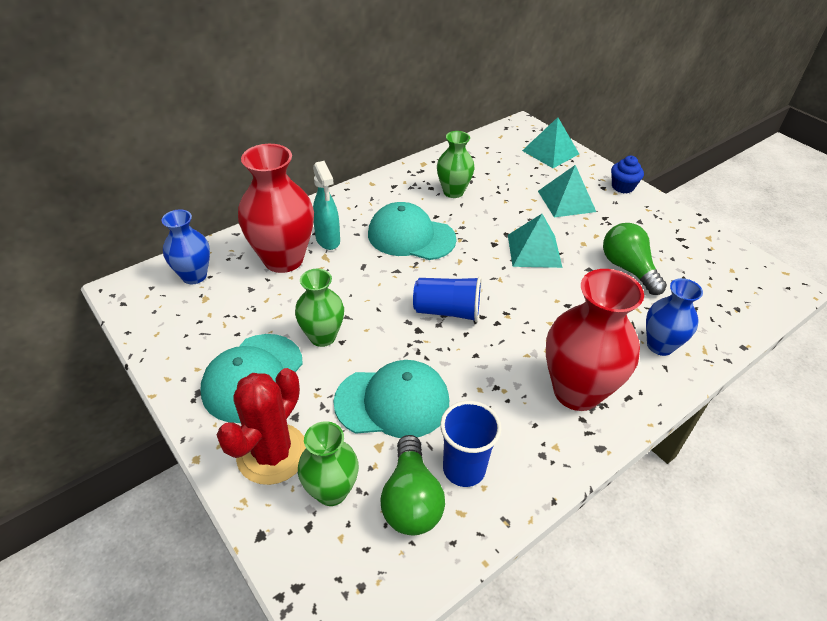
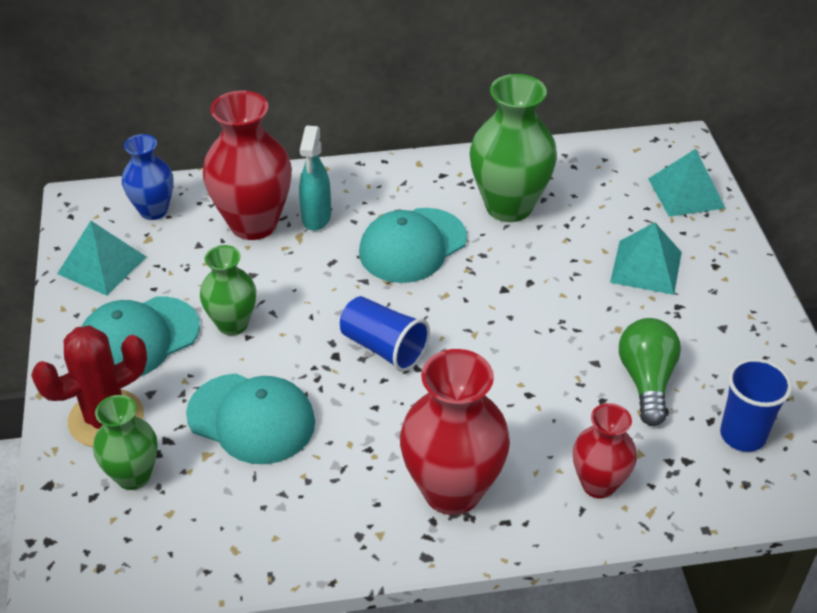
camera: 30 degrees right, 0 degrees up
turquoise cap [368,202,457,260] -> turquoise cap turned 90 degrees counterclockwise [359,208,467,283]
green light bulb [380,435,445,535] -> none
green vase [437,131,475,198] -> green vase [470,74,557,222], size x1.68
blue cup [440,401,502,487] -> blue cup moved to [720,358,792,452]
turquoise pyramid [508,214,562,268] -> turquoise pyramid moved to [57,221,146,296]
blue cupcake [611,156,644,193] -> none
blue vase [646,278,703,356] -> red vase [573,403,637,499]

